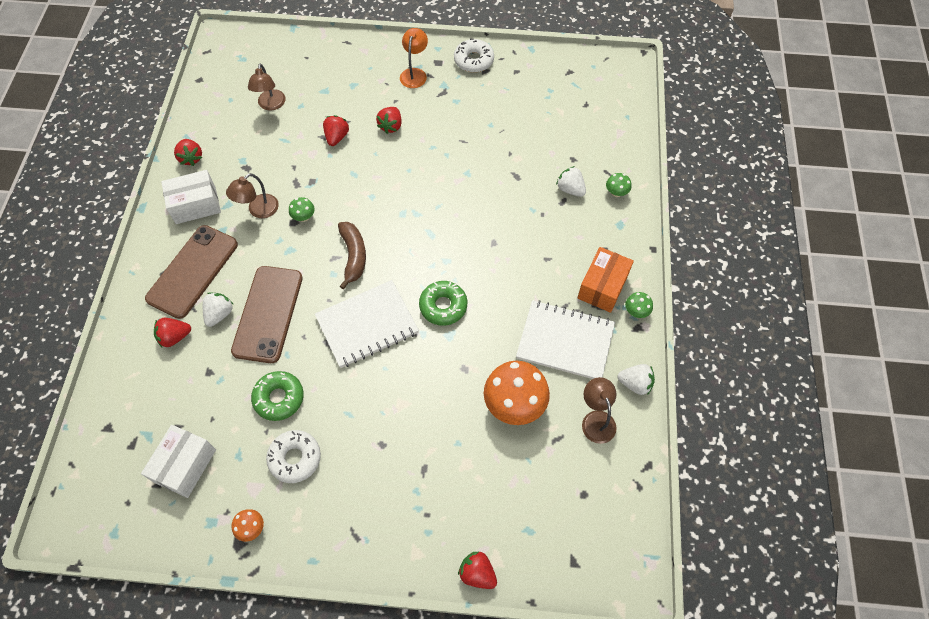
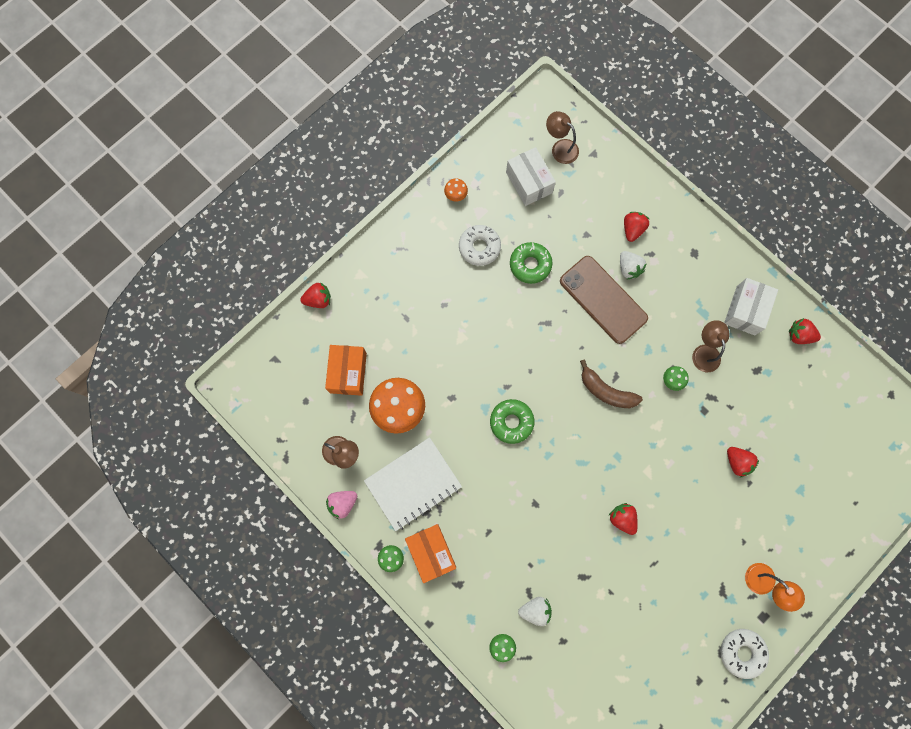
camera: 130 degrees right, 15 degrees up
brown phone [145,225,238,319] -> none
brown lamp [248,63,286,111] -> brown lamp moved to [546,111,579,164]
white notebook [315,280,419,368] -> none
red strawberry [376,107,402,134] -> red strawberry moved to [609,503,638,535]
white strawberry [618,364,655,395] -> pink strawberry [326,491,357,520]
none -> orange box [325,345,367,396]

